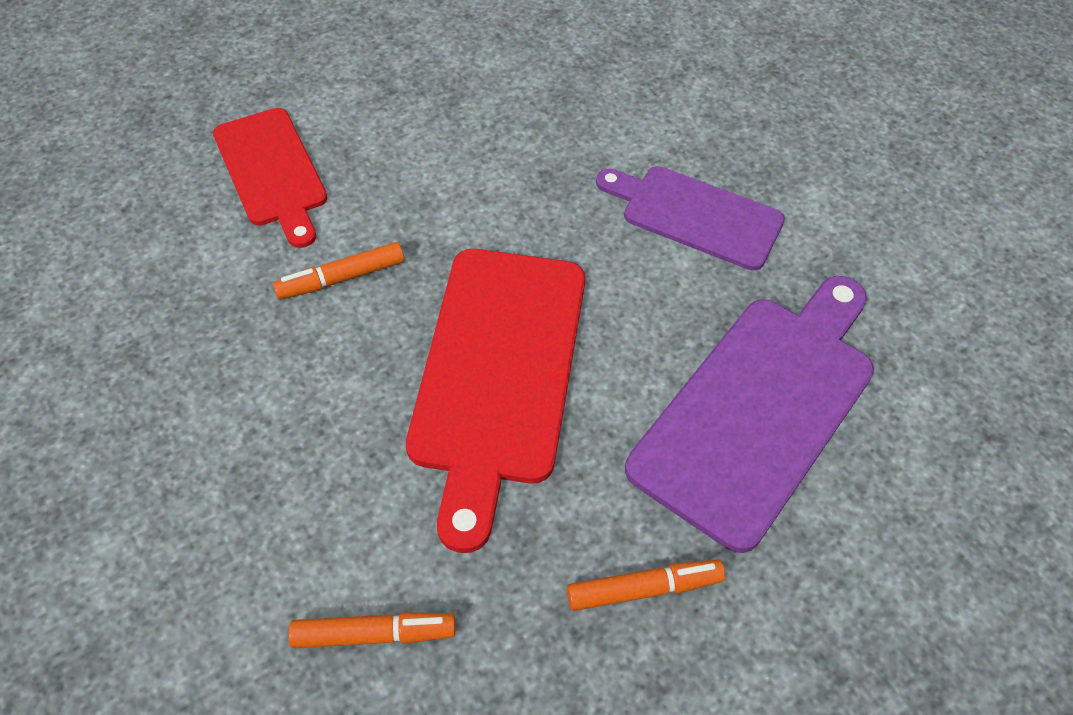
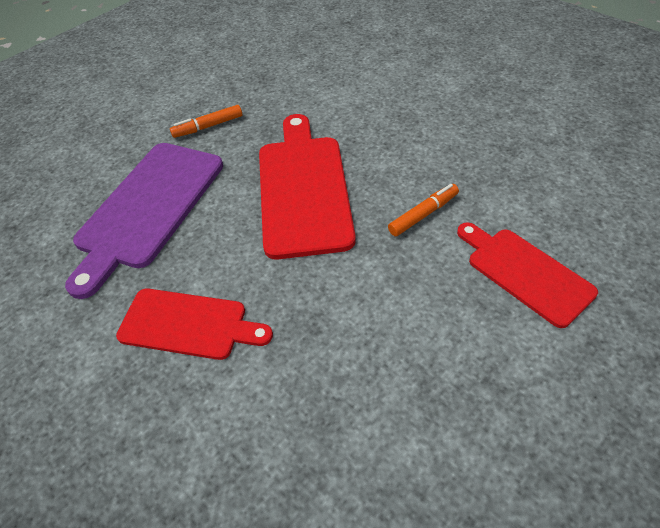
camera: 170 degrees right, 5 degrees down
orange marker [288,612,456,648] -> none
purple cutting board [596,166,785,271] -> red cutting board [116,288,273,360]

